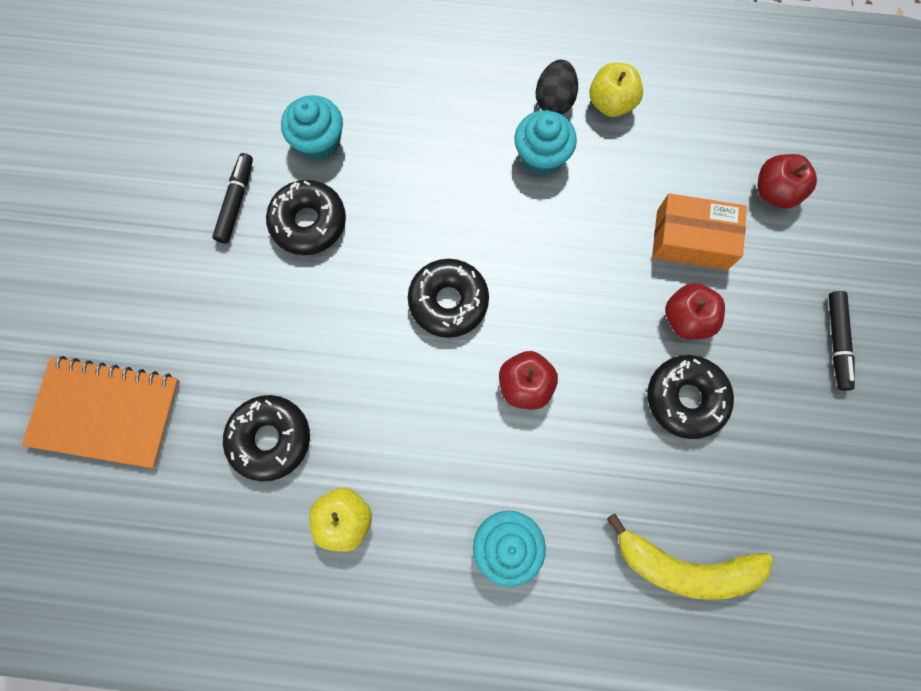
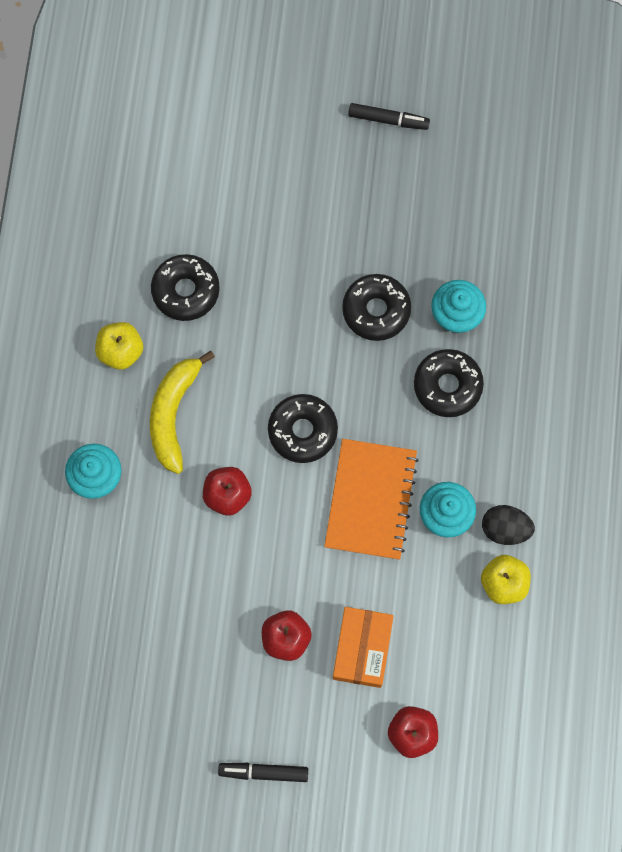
camera: 90 degrees right, 0 degrees up
orange notebook [22,356,180,468] -> orange notebook moved to [324,439,419,560]
black marker [212,153,253,244] -> black marker moved to [348,103,430,130]
yellow banana [607,514,773,600] -> yellow banana moved to [150,350,215,474]
black donut [647,355,734,439] -> black donut moved to [414,349,484,417]

